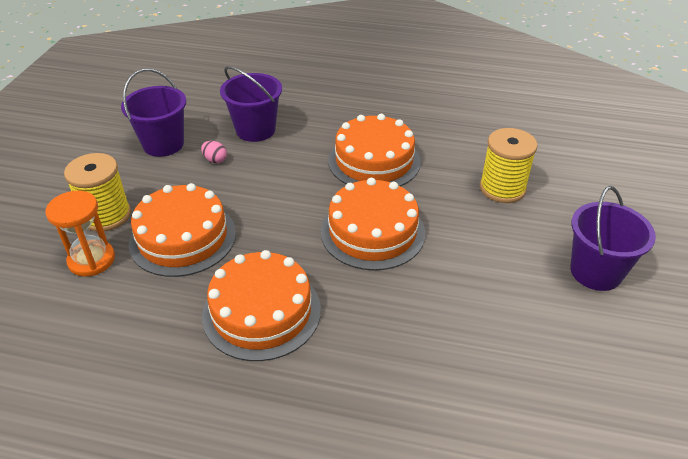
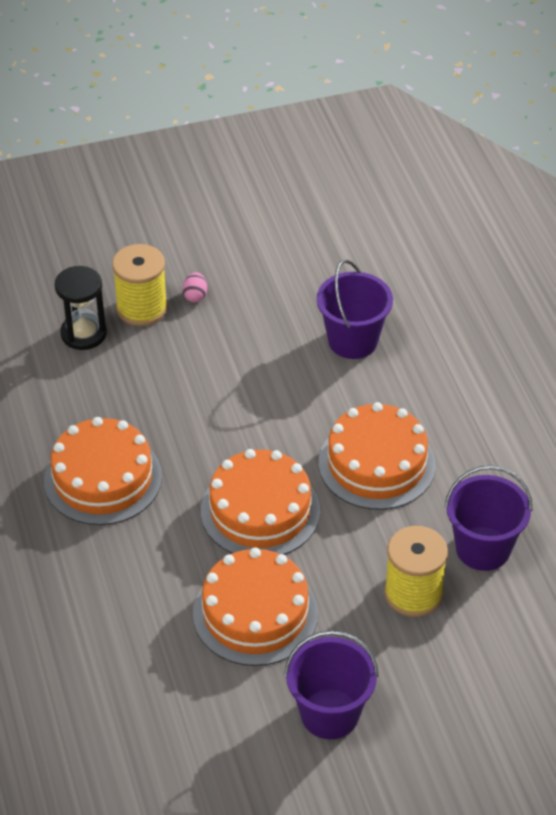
camera: 60 degrees right, 5 degrees up
orange hourglass [46,191,115,277] -> black hourglass [55,266,107,350]
purple bucket [121,69,186,157] -> purple bucket moved to [445,465,532,571]
orange cake [128,183,236,277] -> orange cake moved to [193,548,318,666]
pink egg [201,141,227,163] -> pink egg moved to [183,272,207,302]

